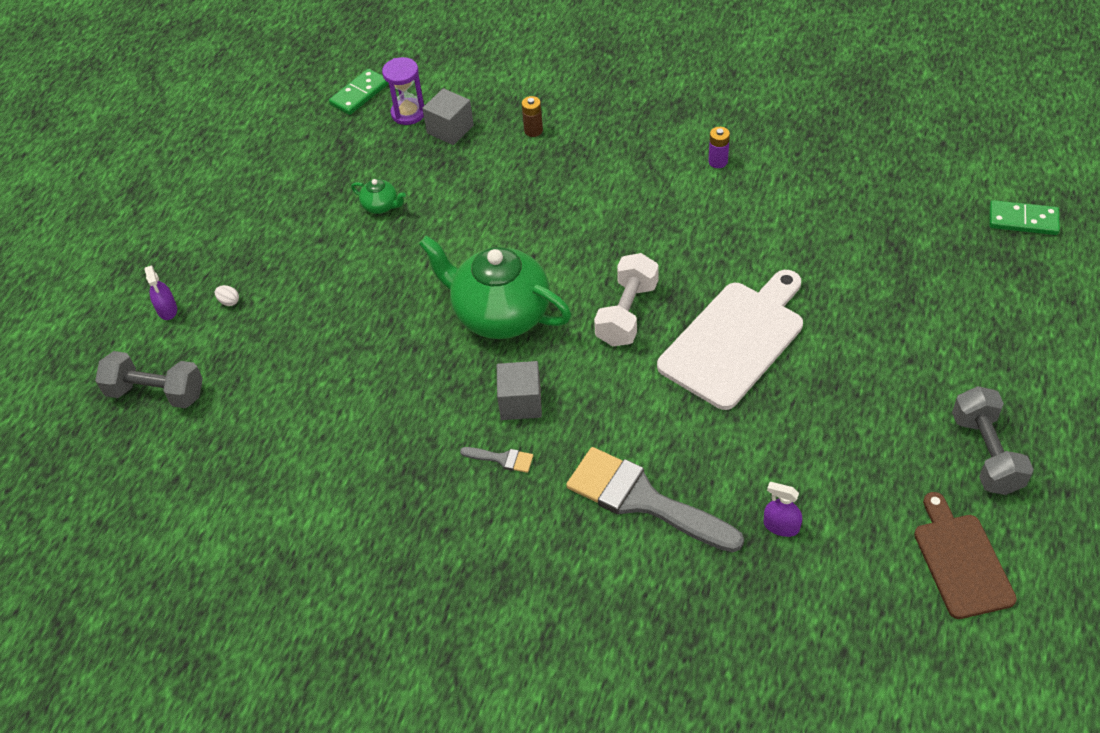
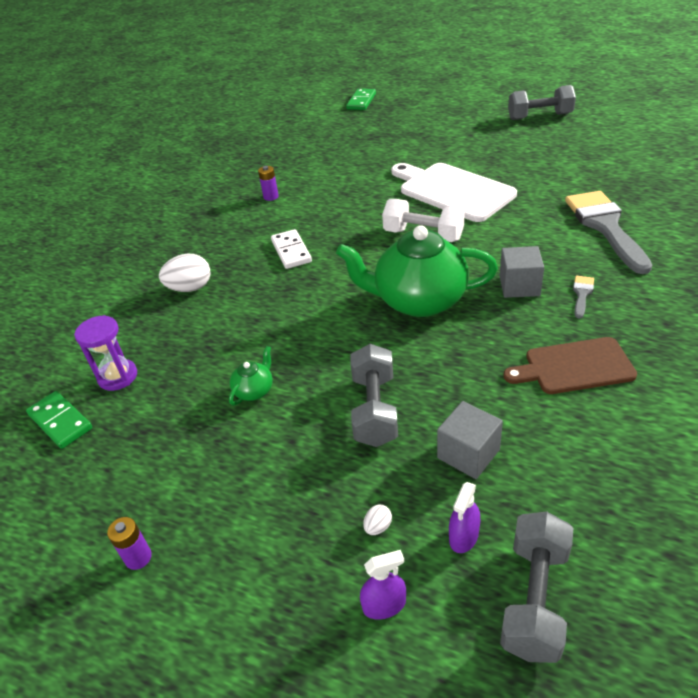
camera: 85 degrees left, 10 degrees down
green teapot [419,235,572,339] -> green teapot turned 60 degrees clockwise [336,225,498,317]
grey cube [422,88,474,145] -> grey cube moved to [437,401,503,479]
brown battery [522,96,543,137] -> white egg [159,254,211,292]
grey brush [566,447,744,552] -> grey brush turned 135 degrees clockwise [565,191,652,274]
purple spray bottle [763,482,802,537] -> purple spray bottle moved to [449,482,480,553]
brown cutting board [914,492,1017,619] -> brown cutting board moved to [503,337,637,394]
none -> purple battery [107,517,152,570]
none -> white domino [271,229,312,269]
none -> grey dumbbell [350,344,398,447]

